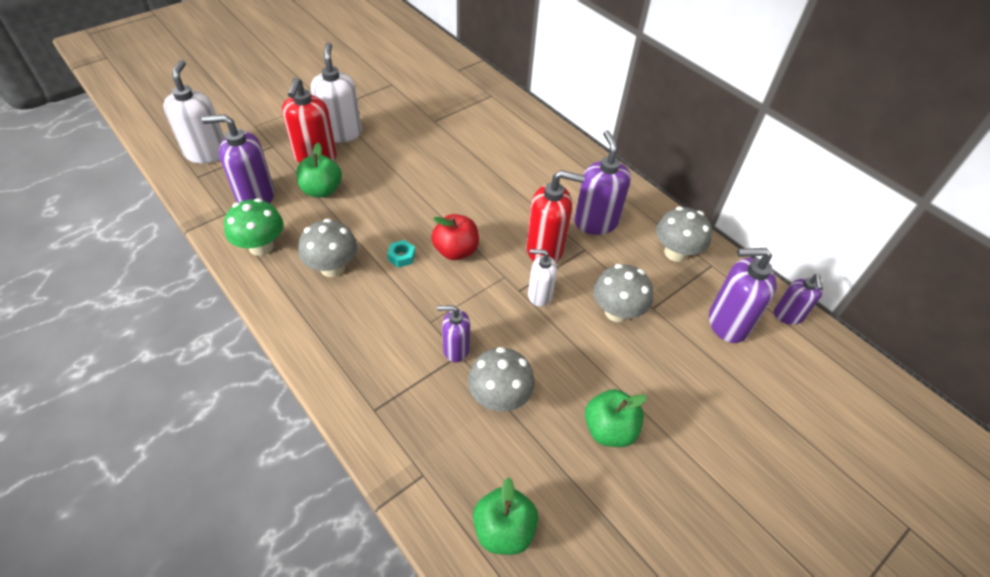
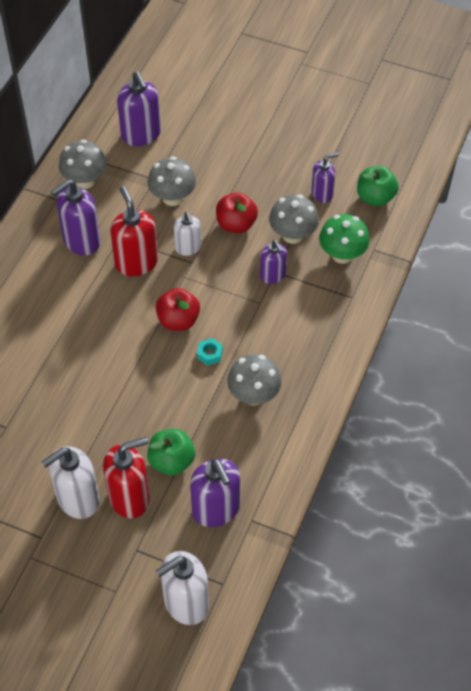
camera: 115 degrees left, 5 degrees up
green mushroom [224,198,284,256] -> green mushroom moved to [319,214,369,264]
green apple [585,389,647,447] -> none
purple soap dispenser [774,274,823,325] -> purple soap dispenser moved to [311,153,339,203]
none -> red apple [216,192,258,233]

